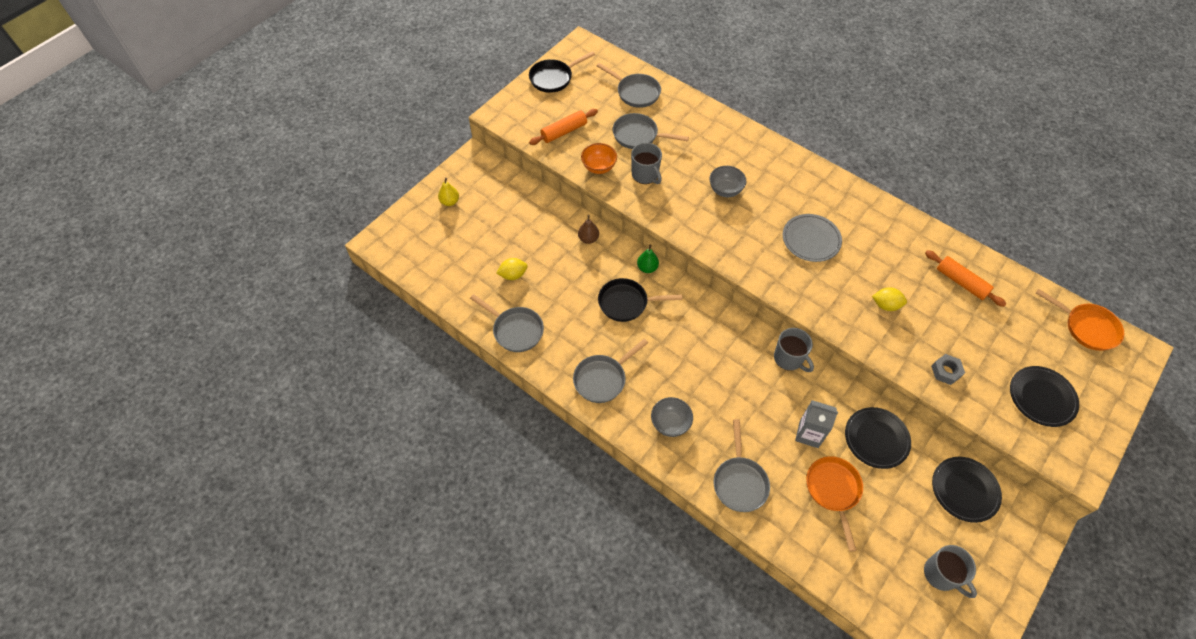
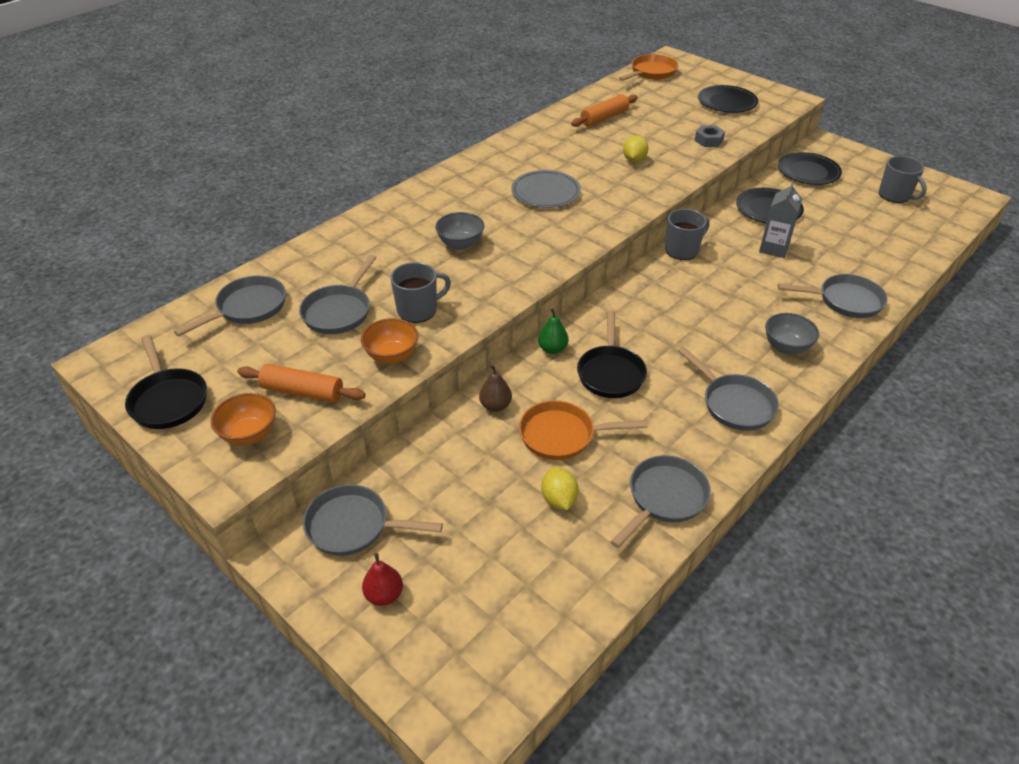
camera: 85 degrees left, 15 degrees down
yellow pear [438,178,459,206] -> red pear [362,553,403,606]
orange rolling pin [529,109,598,145] -> orange rolling pin turned 45 degrees counterclockwise [237,364,366,403]
orange pan [806,456,863,552] -> orange pan moved to [519,400,647,460]
grey mug [924,545,977,598] -> grey mug turned 90 degrees clockwise [879,156,927,203]
none -> orange bowl [211,393,276,446]
none -> grey pan [303,484,443,556]

